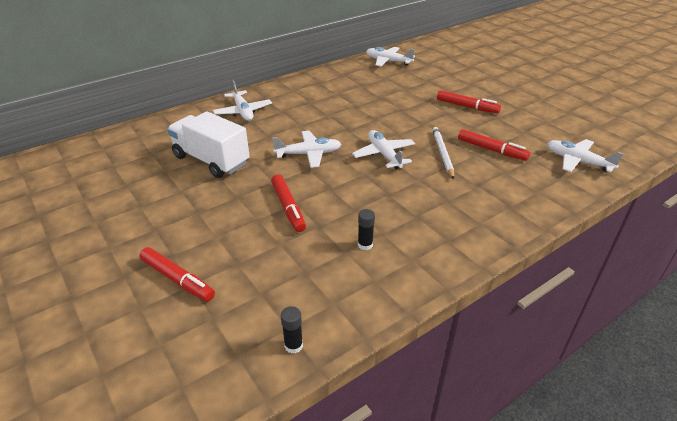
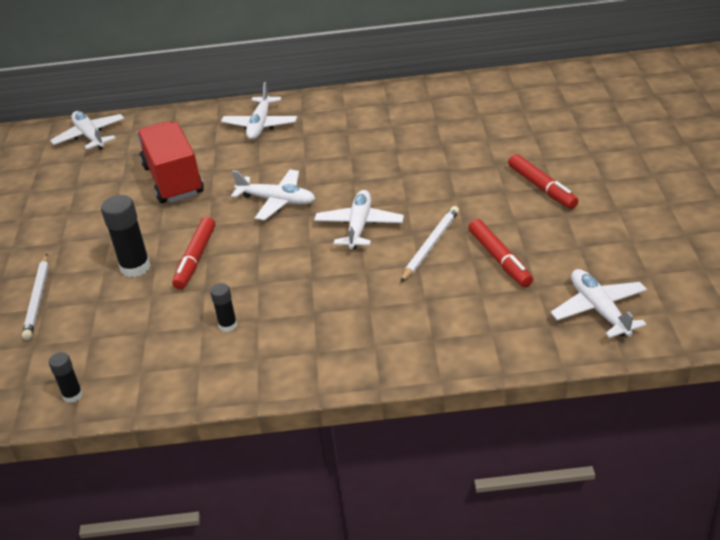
camera: 35 degrees right, 0 degrees up
red marker [139,247,215,302] -> white pencil [22,254,49,340]
white truck [167,111,250,178] -> red truck [137,121,204,203]
white plane [366,47,415,66] -> white plane moved to [50,111,124,150]
none -> black glue stick [101,195,151,277]

